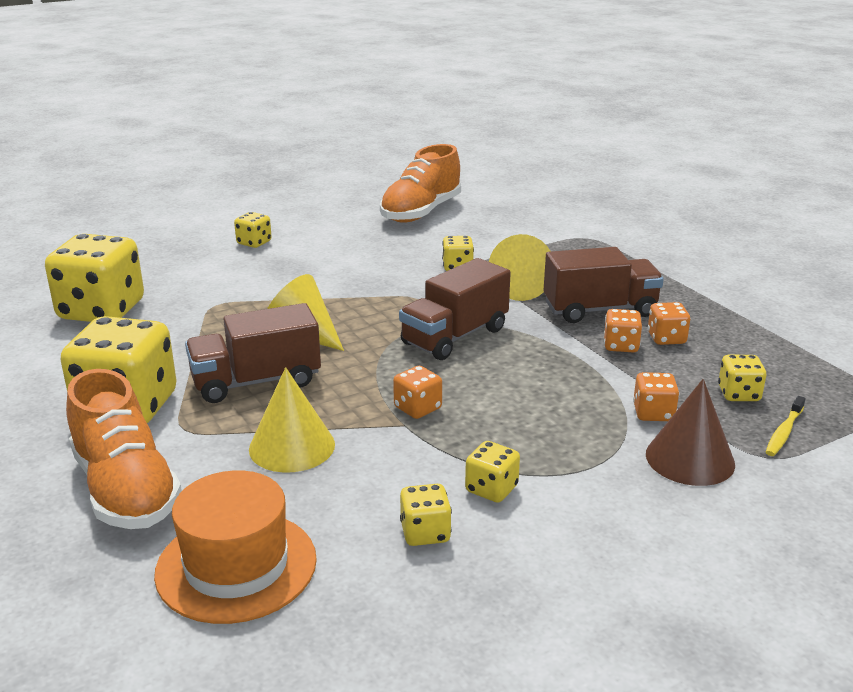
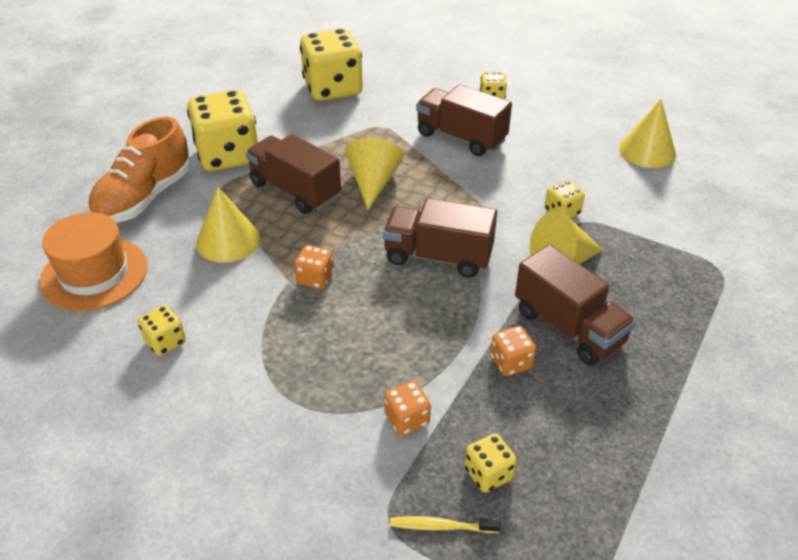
camera: 60 degrees right, 15 degrees up
orange shoe [380,144,461,223] -> yellow cone [619,99,676,168]
yellow dice [465,441,520,503] -> none
brown cone [646,379,735,486] -> none
orange dice [648,302,690,345] -> none
none -> brown truck [416,84,512,156]

